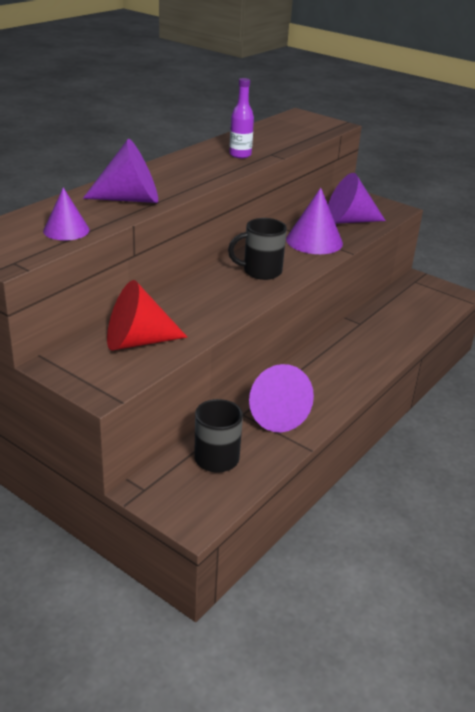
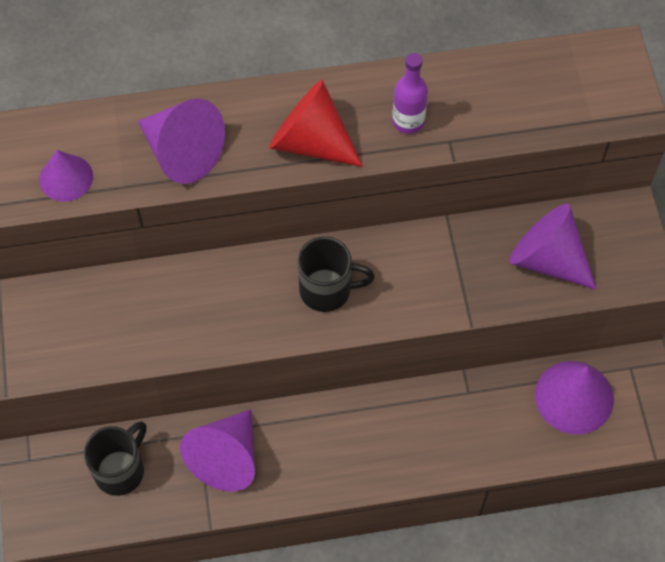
camera: 45 degrees right, 30 degrees up
red cone [107,280,187,351] -> red cone moved to [269,80,363,167]
black mug [228,218,287,280] -> black mug turned 150 degrees clockwise [297,237,375,312]
purple cone [286,188,343,254] -> purple cone moved to [535,361,614,435]

